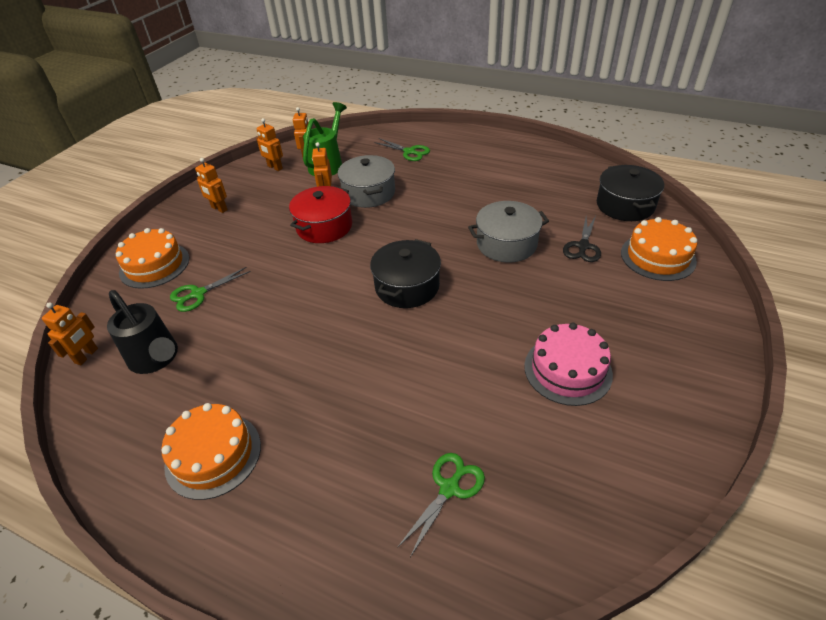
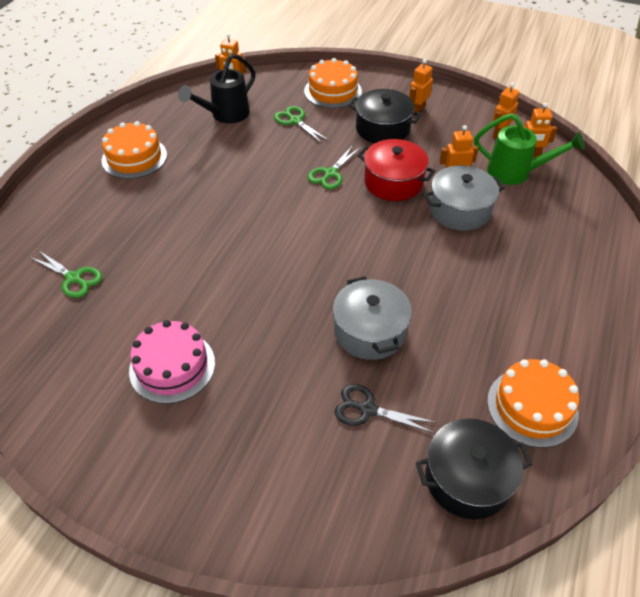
camera: 85 degrees right, 5 degrees up
black pot [370,239,441,308] -> black pot moved to [349,89,421,143]
green scissors [374,138,430,161] -> green scissors moved to [308,145,361,189]
orange cake [621,217,697,281] -> orange cake moved to [487,359,579,448]

